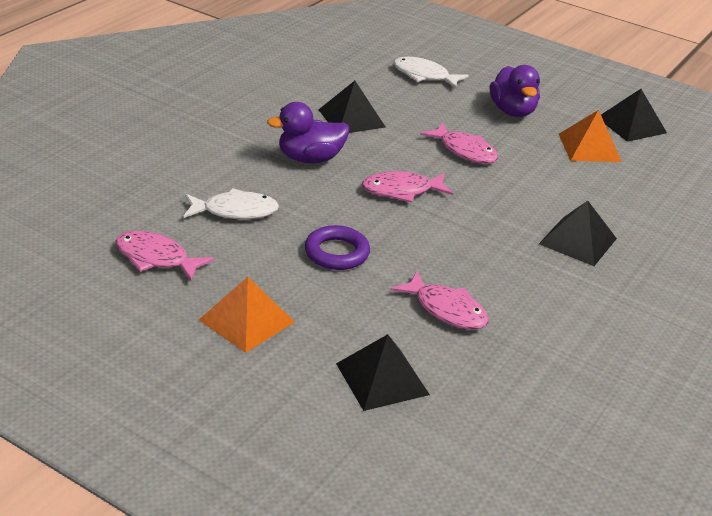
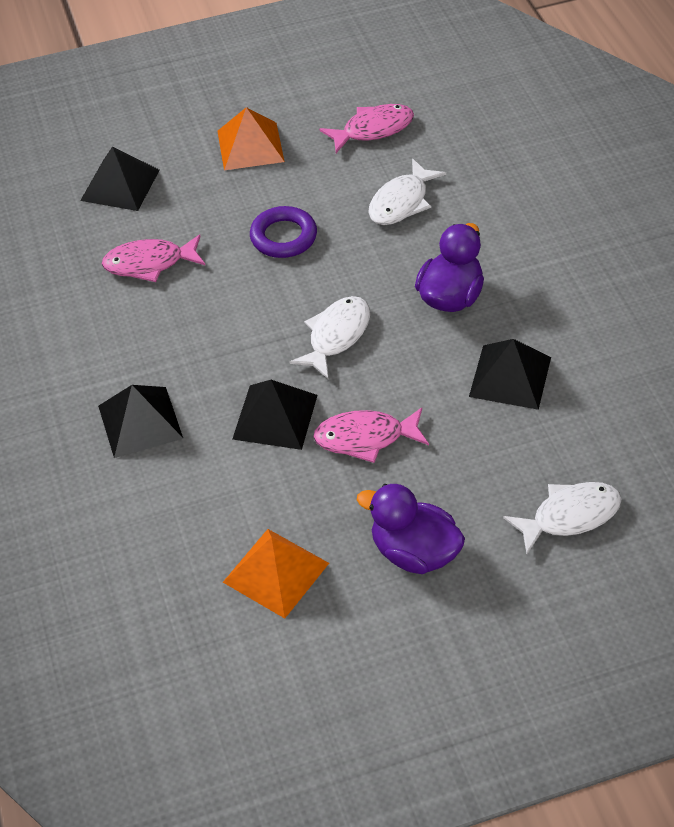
camera: 135 degrees right, 15 degrees up
pink fish [362,171,453,203] -> white fish [289,296,370,379]
black pyramid [601,89,667,142] -> black pyramid moved to [232,380,317,450]

